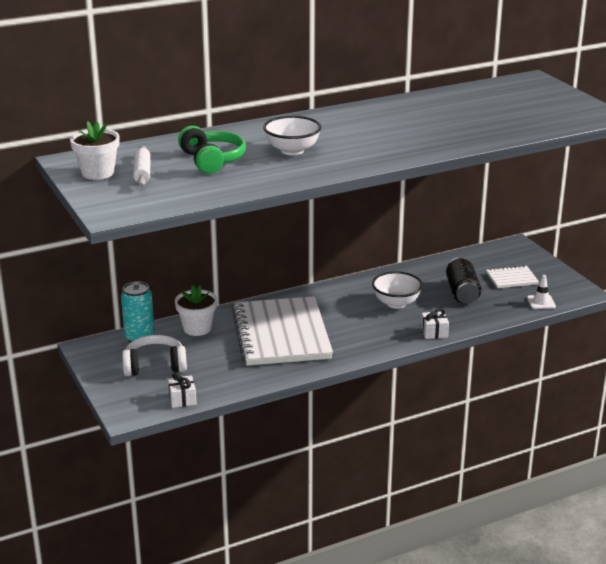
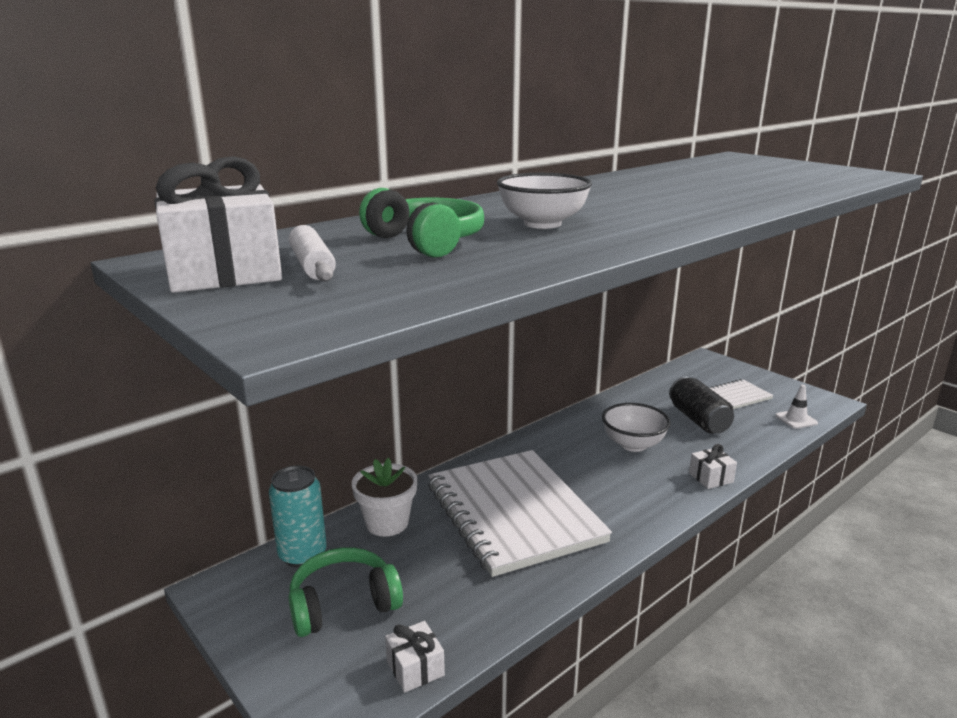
camera: 15 degrees left, 5 degrees down
white flower pot [70,121,120,180] -> white gift [154,156,282,293]
white headphones [122,335,187,376] -> green headphones [289,547,403,637]

